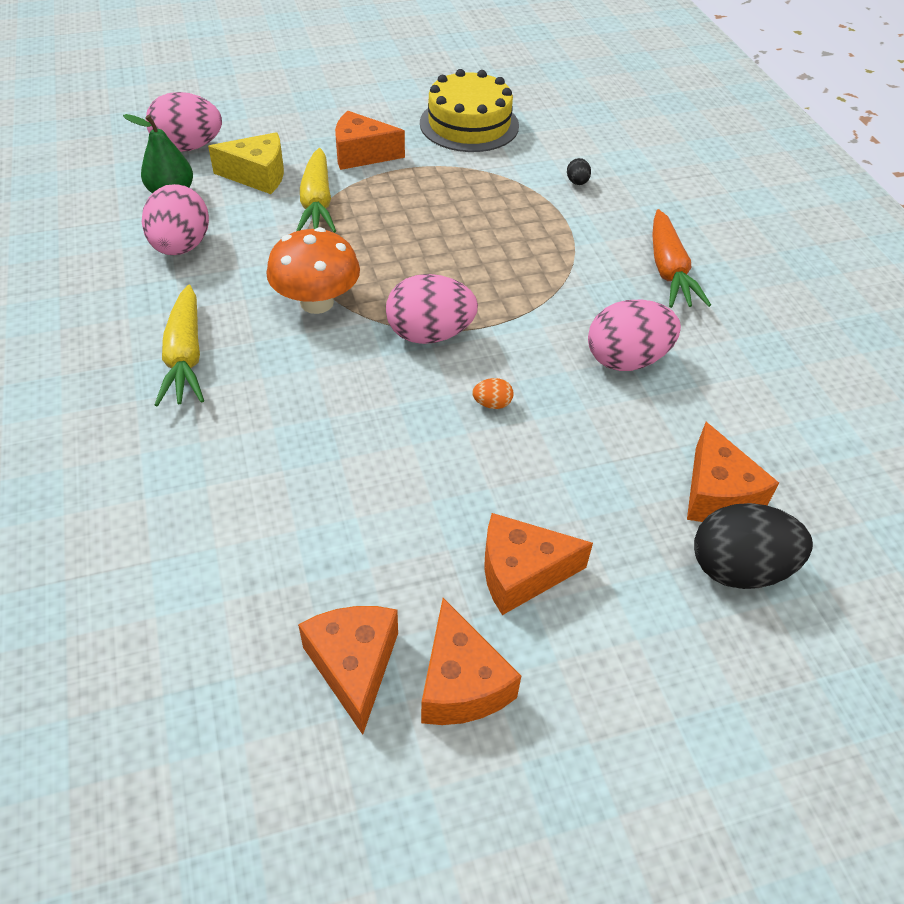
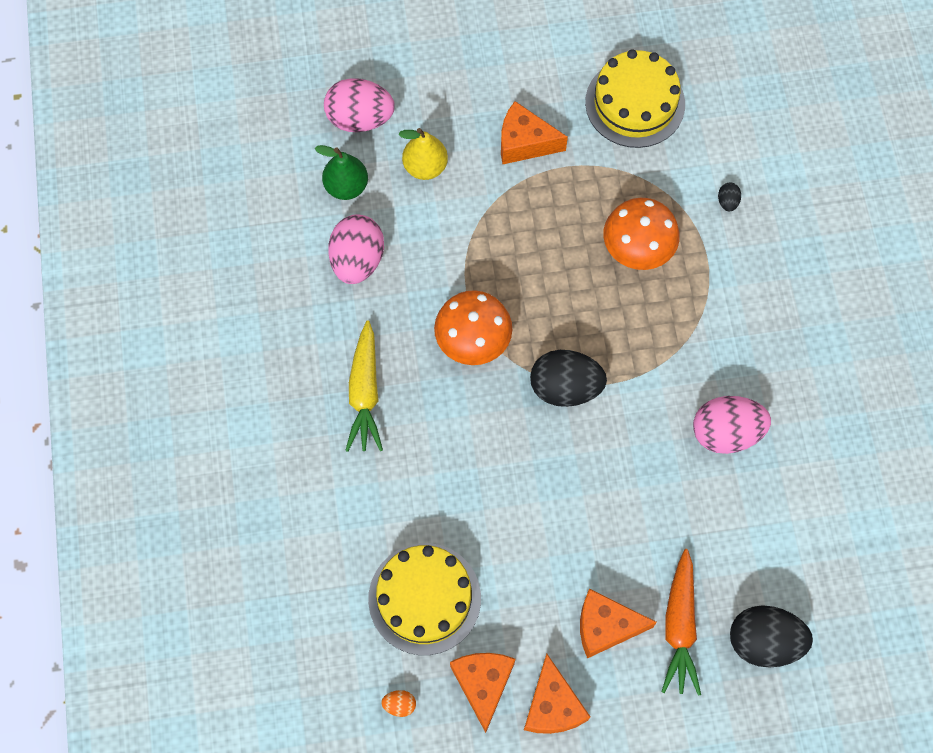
camera: 10 degrees right, 20 degrees up
yellow cheese [208,132,284,194] -> yellow pear [398,128,448,180]
yellow carrot [296,148,336,233] -> none
pink egg [386,274,478,344] -> black egg [530,350,607,407]
orange egg [472,378,513,409] -> orange egg moved to [381,690,416,717]
orange carrot [652,209,711,308] -> orange carrot moved to [662,549,701,696]
orange cheese [687,422,779,522] -> none
none -> yellow cake [368,543,481,655]
none -> orange mushroom [603,198,680,270]

